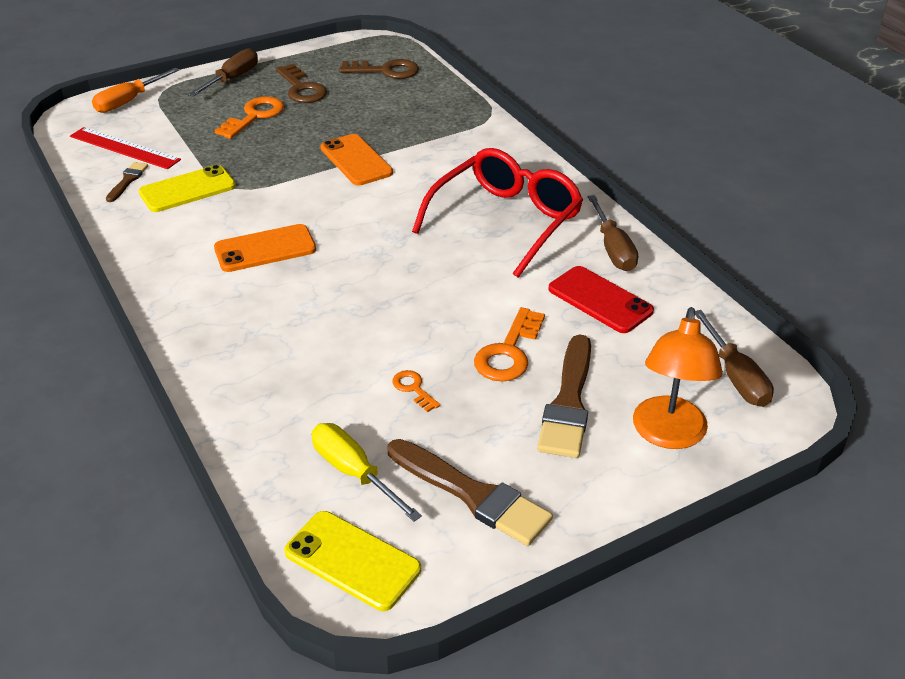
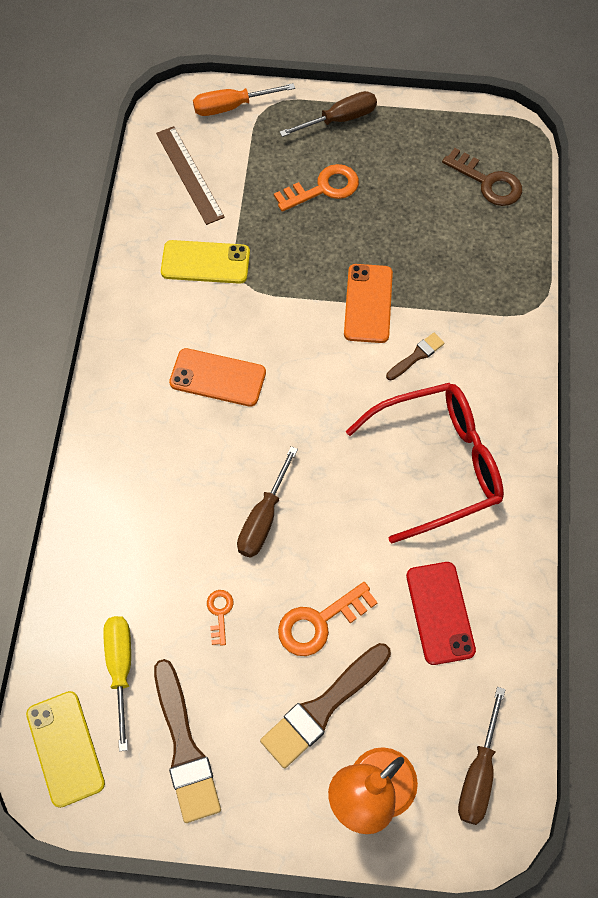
camera: 35 degrees right, 25 degrees up
red ruler [70,127,181,169] -> brown ruler [156,126,225,225]
brown brush [106,162,148,202] -> brown brush moved to [386,333,445,380]
brown key [276,64,327,103] -> none
brown screwdriver [588,195,638,271] -> brown screwdriver moved to [237,446,298,558]

